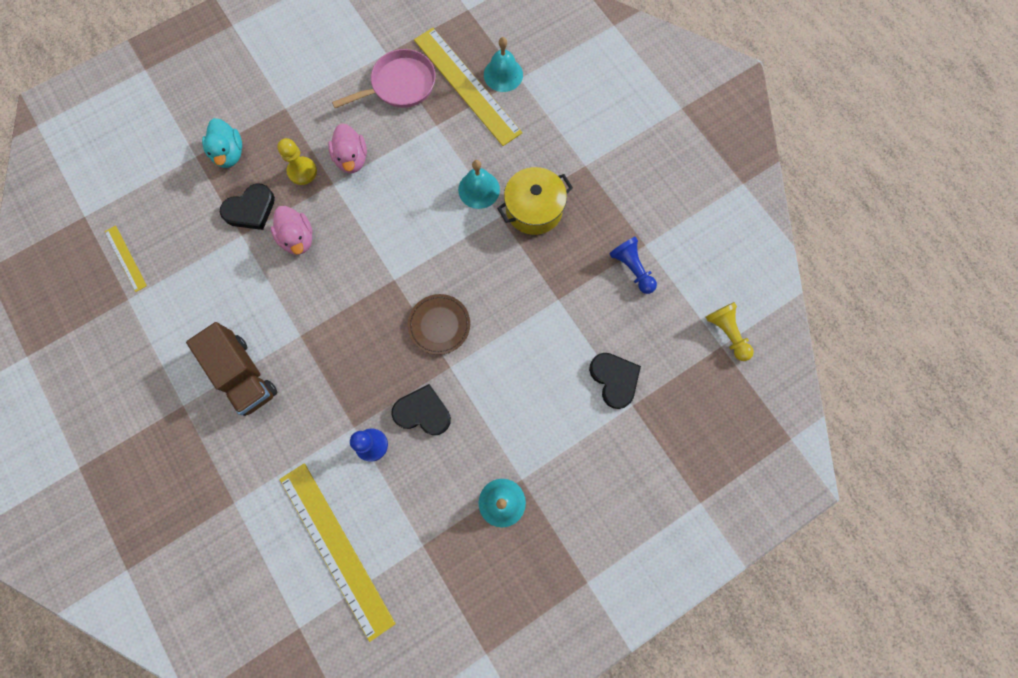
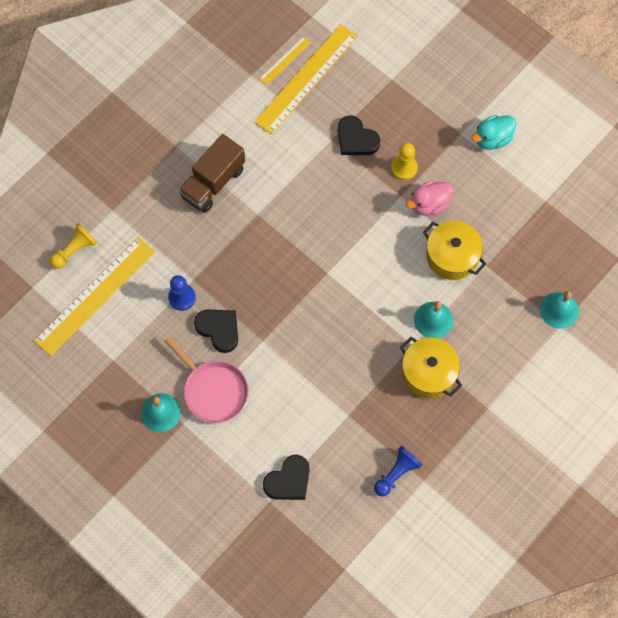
camera: 75 degrees right, 5 degrees down
turquoise duck [202,118,242,168] -> turquoise duck moved to [471,115,516,150]
pink duck [271,206,312,255] -> none
pink pan [332,49,436,108] -> pink pan moved to [164,336,249,423]
black heart [391,384,451,435] -> black heart turned 45 degrees counterclockwise [194,309,238,353]
brown plate [408,294,470,355] -> none
yellow ruler [414,28,522,146] -> yellow ruler moved to [254,24,358,135]
yellow pawn [706,302,754,361] -> yellow pawn moved to [50,223,97,269]
none -> yellow pot [423,220,486,280]

